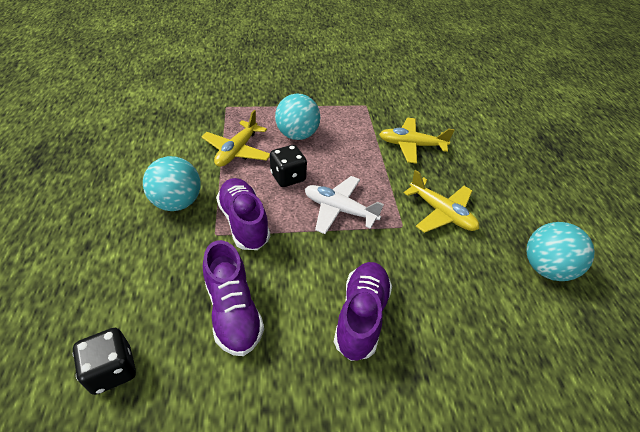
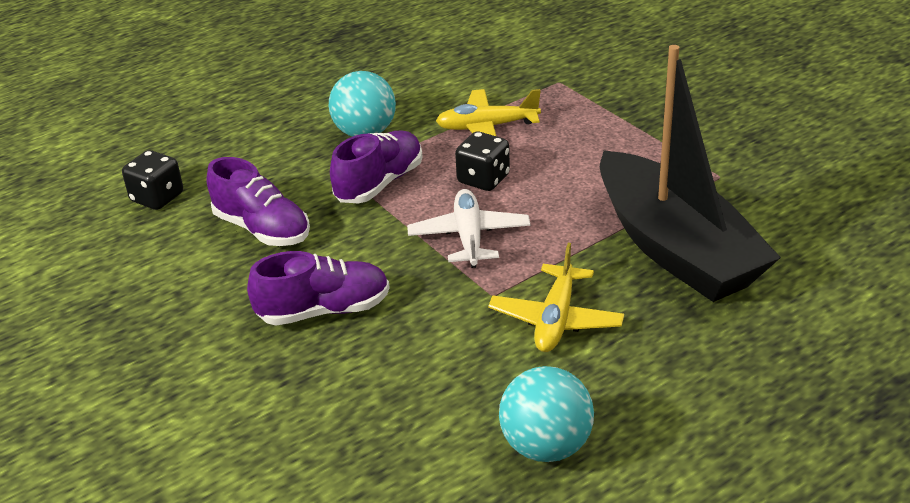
camera: 65 degrees right, 10 degrees down
purple shoe [203,240,264,356] -> purple shoe turned 90 degrees counterclockwise [207,157,310,246]
turquoise ball [275,94,320,140] -> none
yellow plane [379,118,454,164] -> black boat [600,45,781,302]

